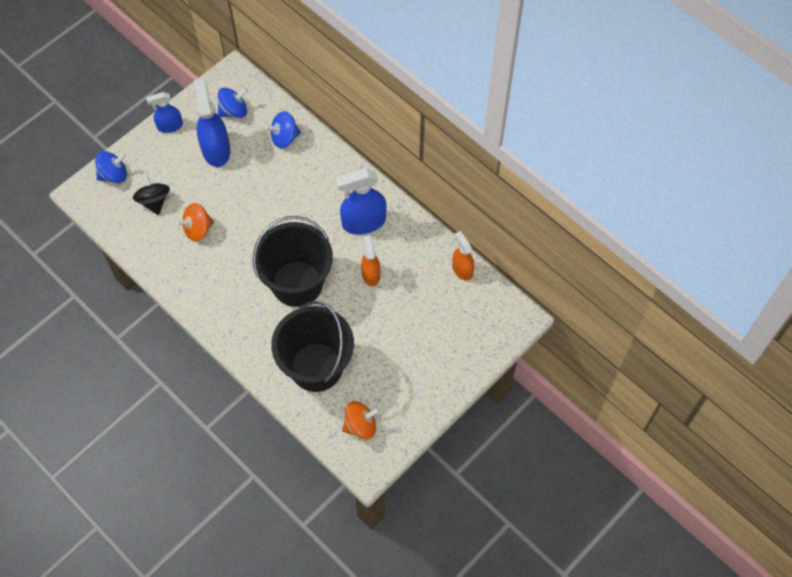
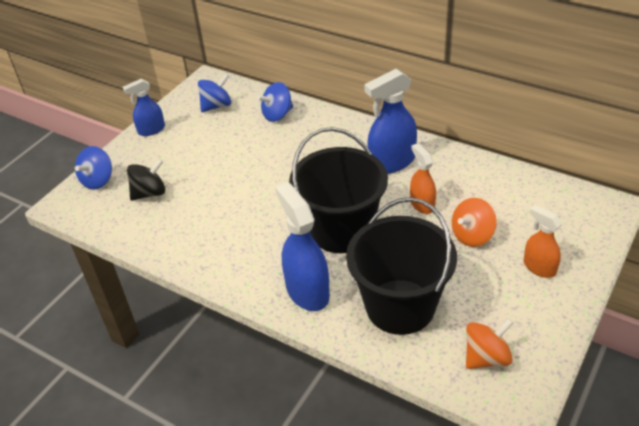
camera: 10 degrees left, 20 degrees down
blue spinning top [95,151,127,183] -> blue spinning top turned 150 degrees clockwise [75,146,112,190]
black spinning top [133,172,170,215] -> black spinning top turned 90 degrees clockwise [127,159,165,201]
orange spinning top [176,203,214,242] -> orange spinning top moved to [452,198,497,247]
blue spray bottle [194,79,230,167] -> blue spray bottle moved to [275,182,330,311]
orange spray bottle [452,231,474,281] -> orange spray bottle moved to [524,205,562,278]

